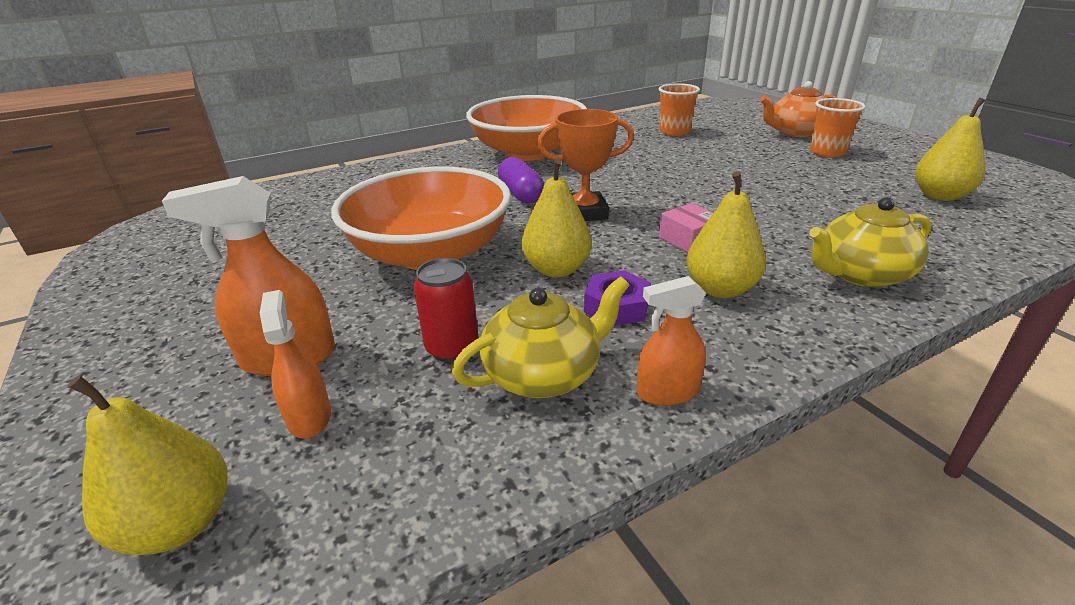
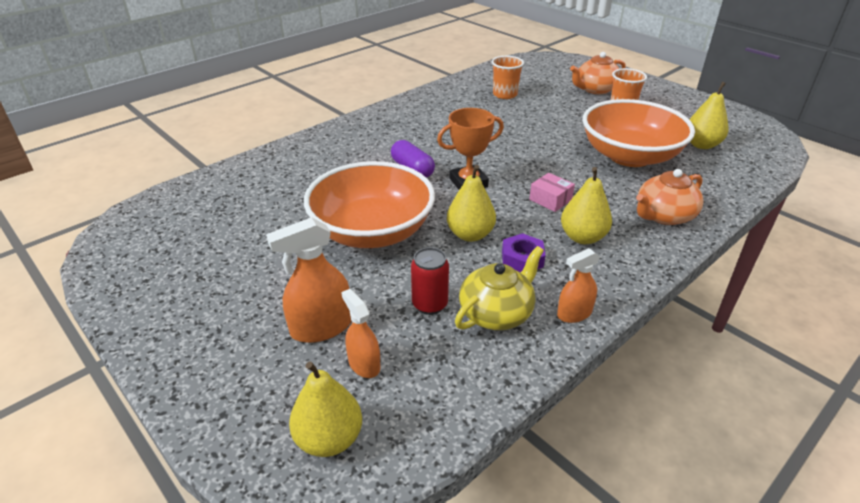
camera: 15 degrees left, 5 degrees up
orange bowl [466,95,587,161] -> orange bowl moved to [582,99,695,167]
yellow teapot [809,197,932,288] -> orange teapot [636,169,703,225]

